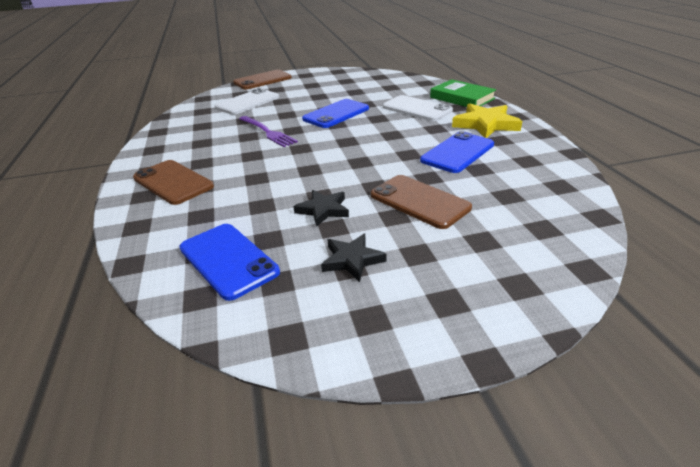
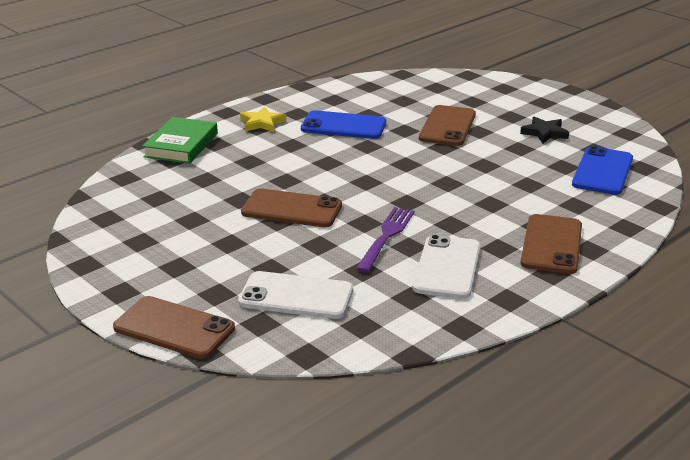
camera: 120 degrees left, 5 degrees down
black star [293,190,349,227] -> none
blue phone [302,99,369,128] -> brown phone [241,188,342,227]
white phone [383,95,453,121] -> white phone moved to [413,234,481,299]
yellow star [452,103,522,138] -> yellow star [240,107,286,132], size x0.63

